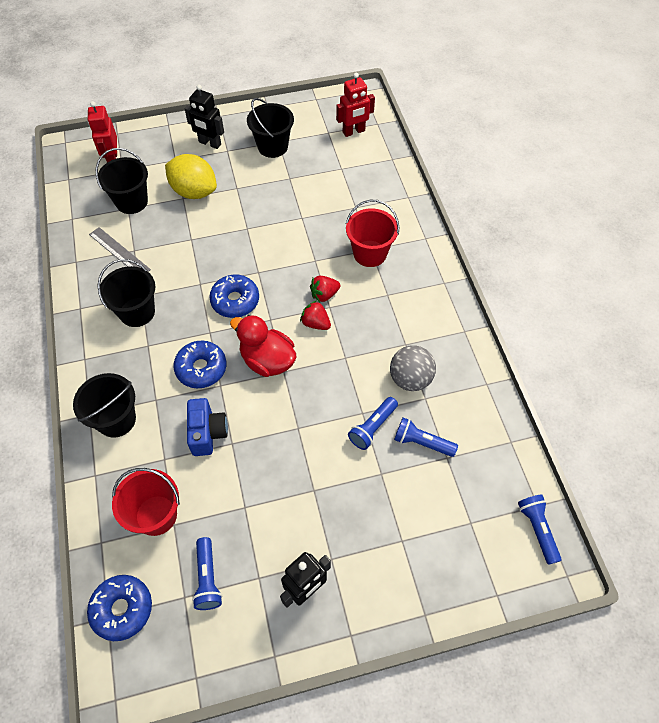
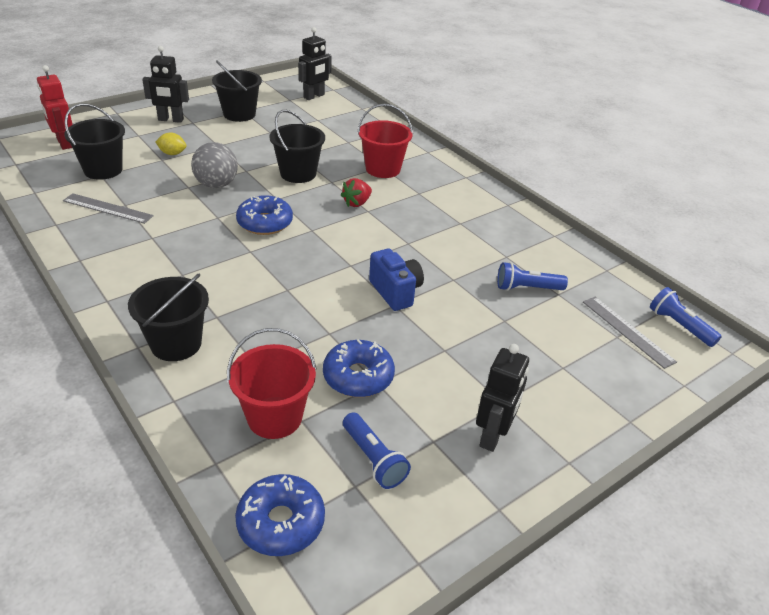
camera: 25 degrees left, 20 degrees down
black bucket [98,259,155,327] -> black bucket moved to [269,110,325,183]
yellow lemon [165,154,217,199] -> yellow lemon [155,133,186,155], size x0.47
blue donut [173,340,226,388] -> blue donut moved to [323,339,395,397]
blue camera [187,398,228,456] -> blue camera moved to [369,249,424,311]
red duck [230,315,297,377] -> none
red strawberry [300,300,331,330] -> none
red robot [336,73,375,137] -> black robot [298,27,332,100]
blue flashlight [348,397,398,450] -> none
grey ball [390,345,436,391] -> grey ball moved to [191,142,238,188]
none -> grey ruler [583,297,677,369]

